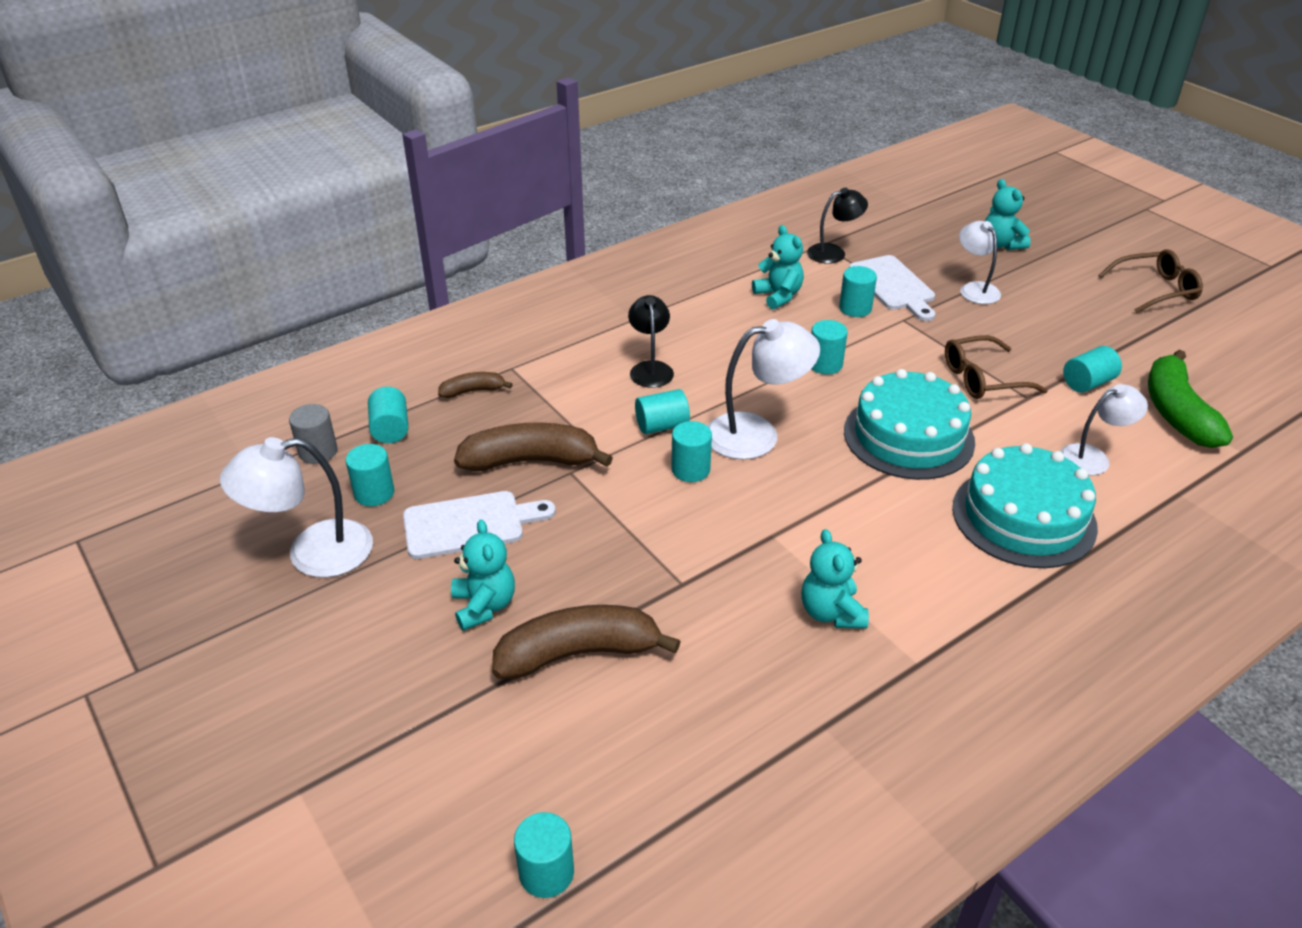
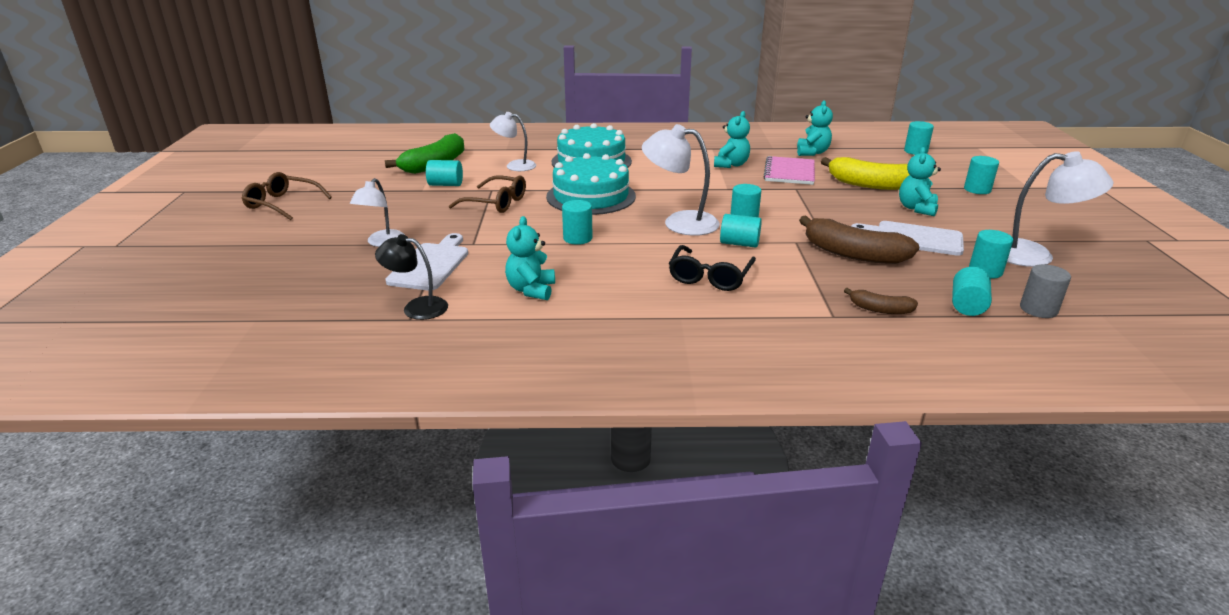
camera: 145 degrees left, 10 degrees down
brown banana [492,605,681,679] -> yellow banana [821,157,910,190]
black lamp [628,295,674,388] -> black glasses [669,245,756,291]
turquoise cylinder [839,266,877,317] -> turquoise cylinder moved to [964,156,999,194]
turquoise teddy bear [985,179,1031,250] -> turquoise teddy bear moved to [797,101,833,156]
none -> pink notebook [763,156,815,185]

